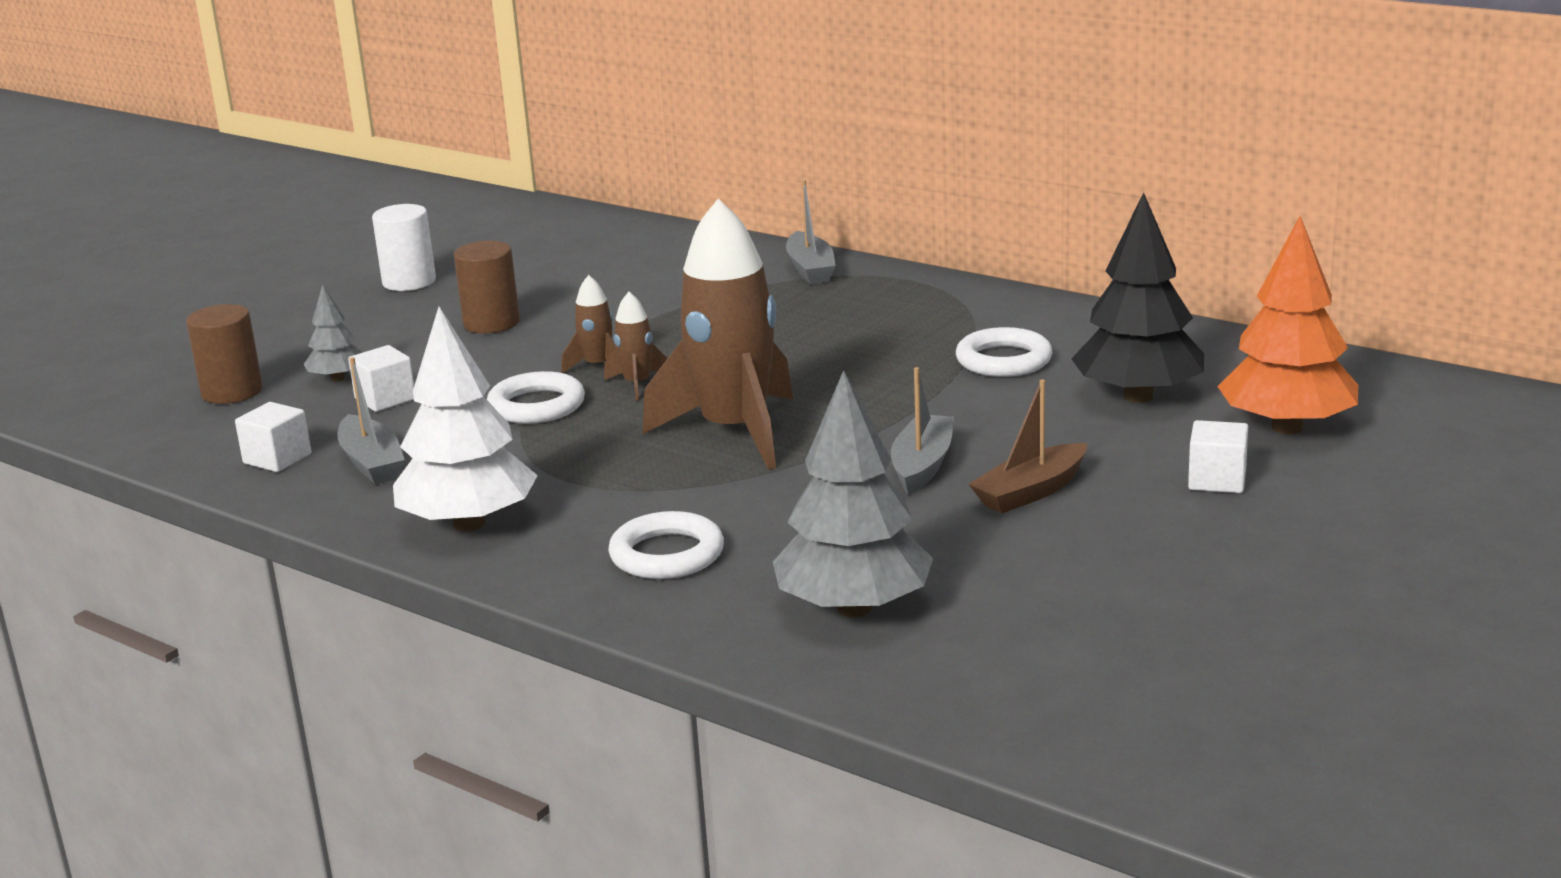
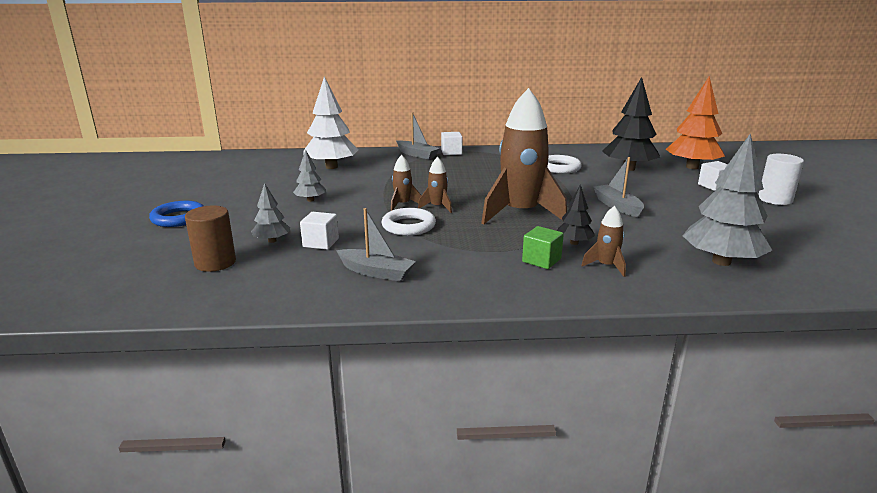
camera: 40 degrees left, 0 degrees up
white cube [235,402,311,472] -> white cube moved to [441,132,462,155]
white cylinder [372,204,436,291] -> white cylinder moved to [758,154,804,205]
white tree [393,307,538,532] -> white tree moved to [303,77,358,169]
brown cylinder [454,241,520,333] -> grey tree [293,150,326,202]
white ring [608,511,724,579] -> brown rocket [581,206,626,277]
brown boat [968,379,1087,513] -> none
none -> blue ring [149,201,204,227]
none -> green cube [522,226,564,269]
none -> black tree [557,184,595,245]

